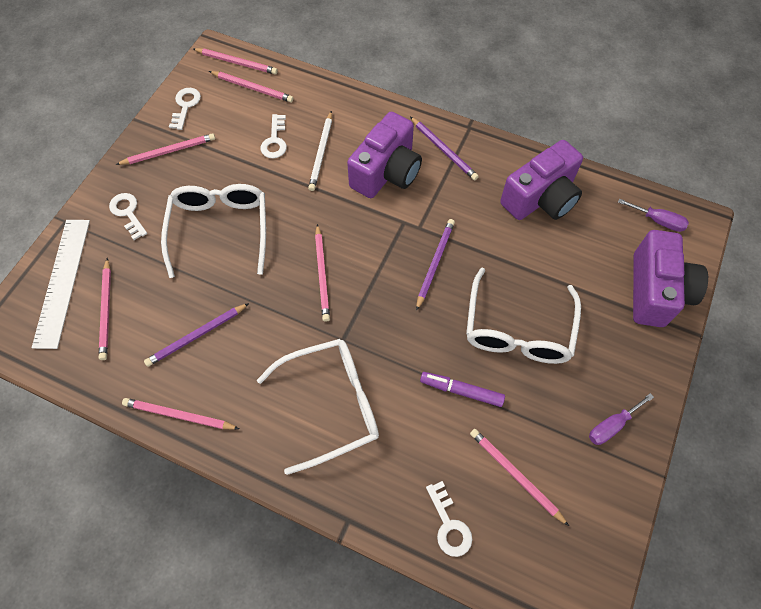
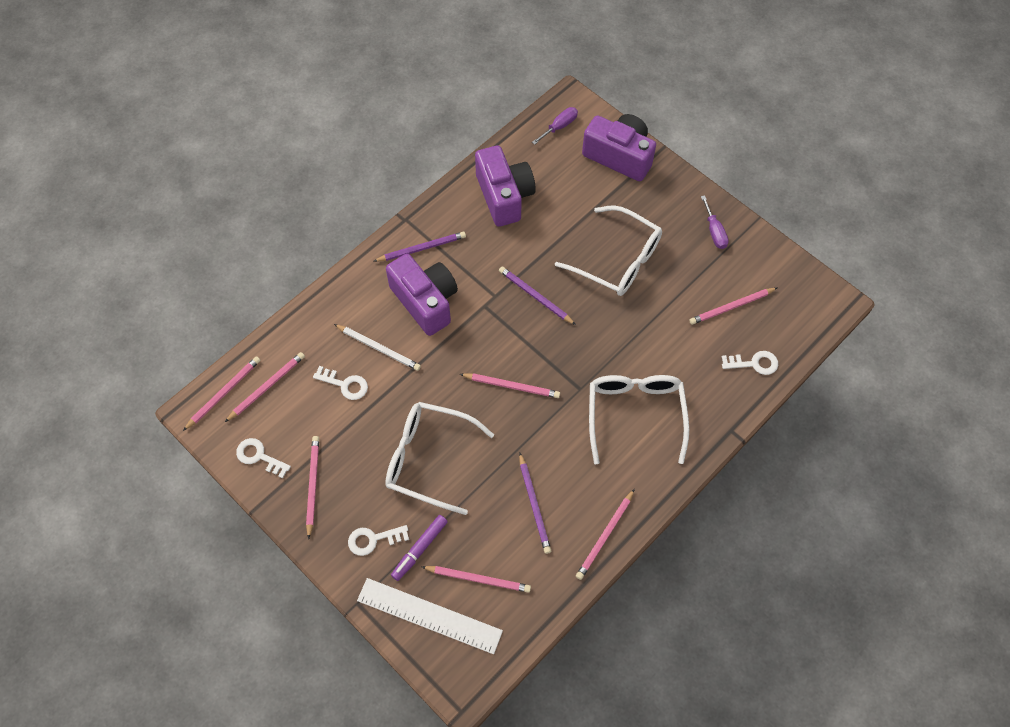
camera: 70 degrees left, 0 degrees up
purple marker [420,372,505,407] -> purple marker moved to [391,515,448,581]

